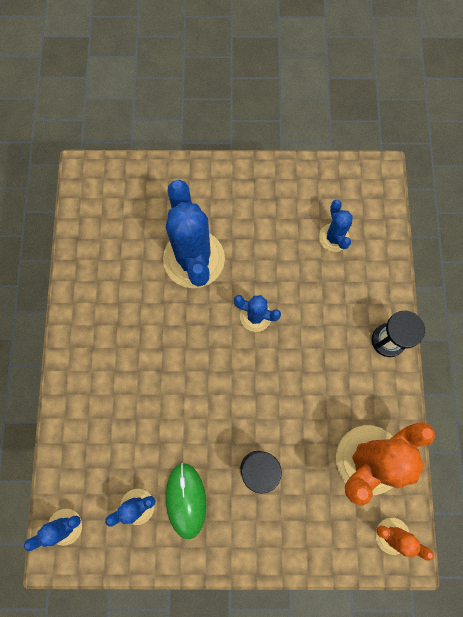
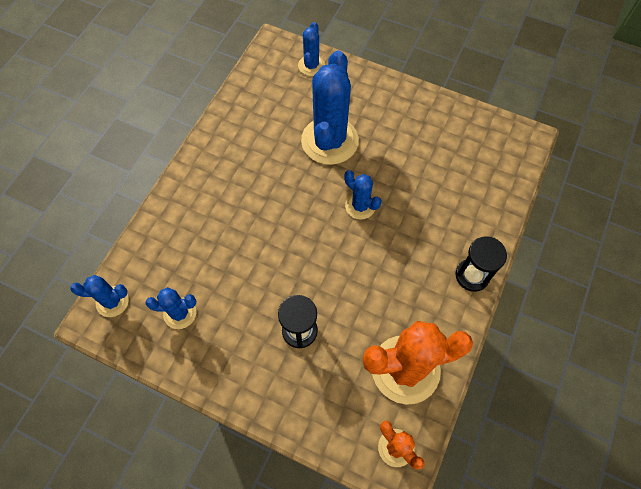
camera: 25 degrees right, 10 degrees down
green mouse [166,463,206,539] -> none
blue cactus [319,200,353,252] -> blue cactus moved to [298,22,325,76]

